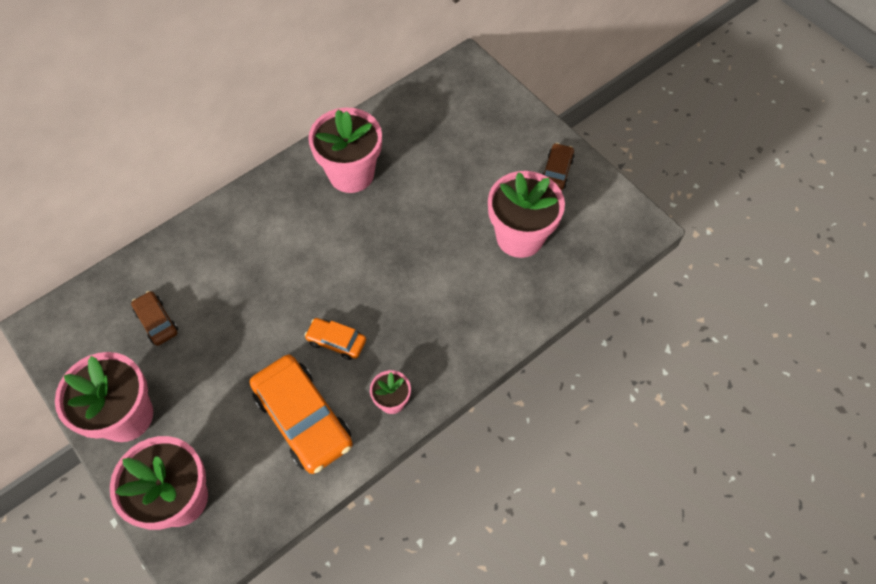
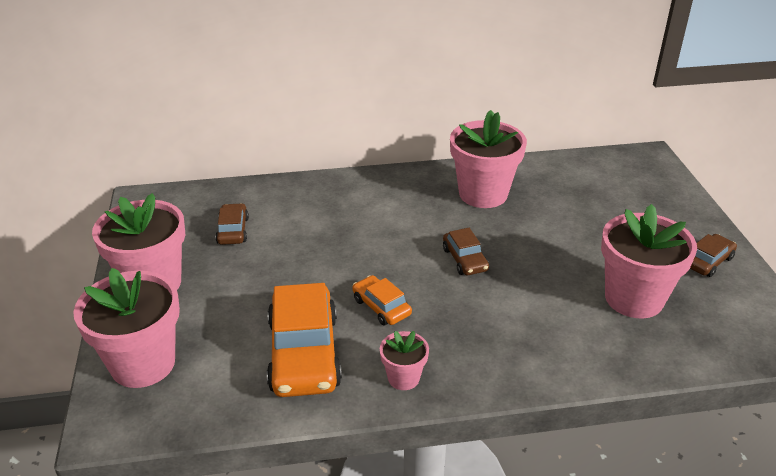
camera: 30 degrees right, 25 degrees down
none -> brown car [443,228,489,275]

